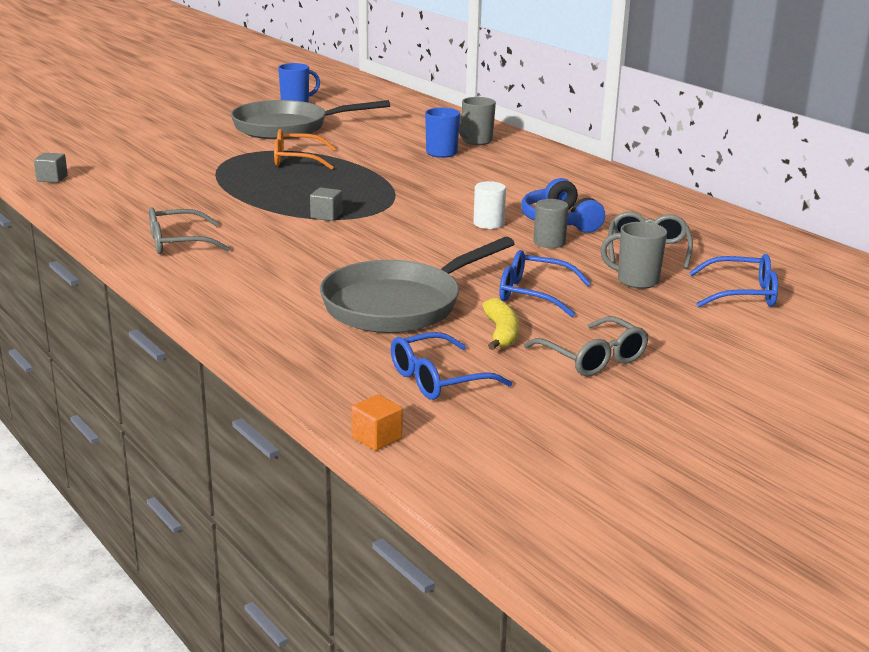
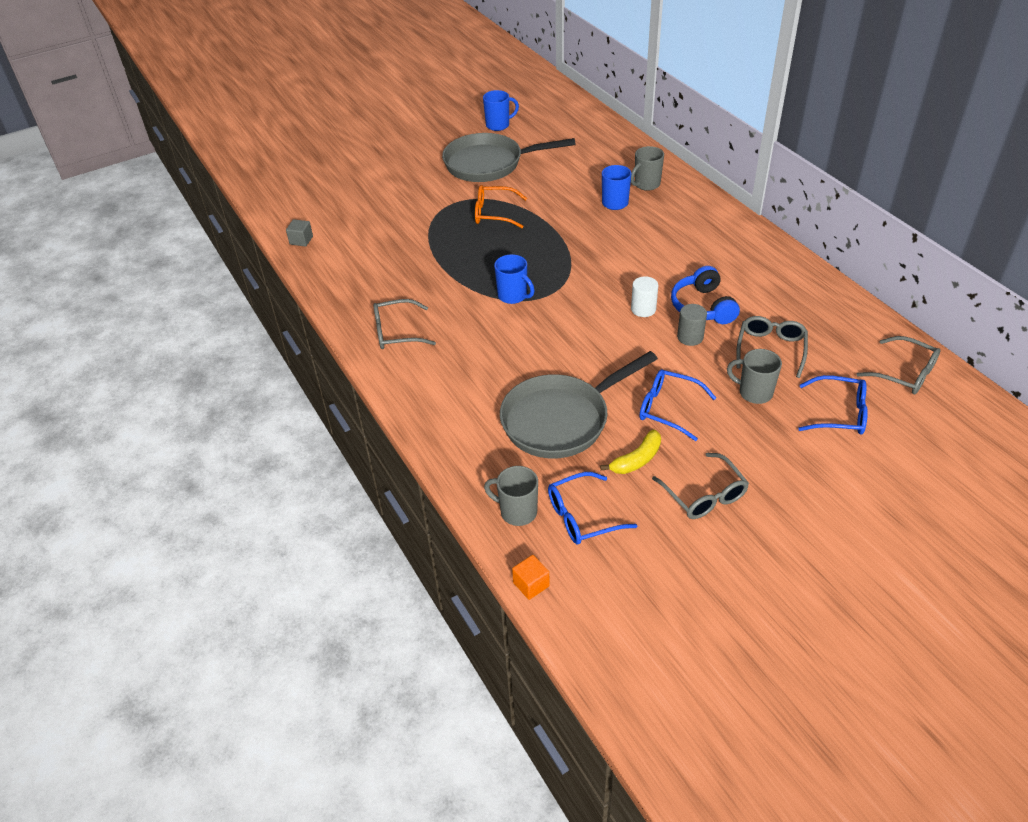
camera: 10 degrees right, 20 degrees up
grey cube [310,187,342,221] -> blue mug [494,254,535,304]
yellow banana [483,298,519,350] -> yellow banana turned 45 degrees clockwise [600,429,661,474]
none -> grey mug [484,466,538,526]
none -> grey glasses [857,336,941,394]

